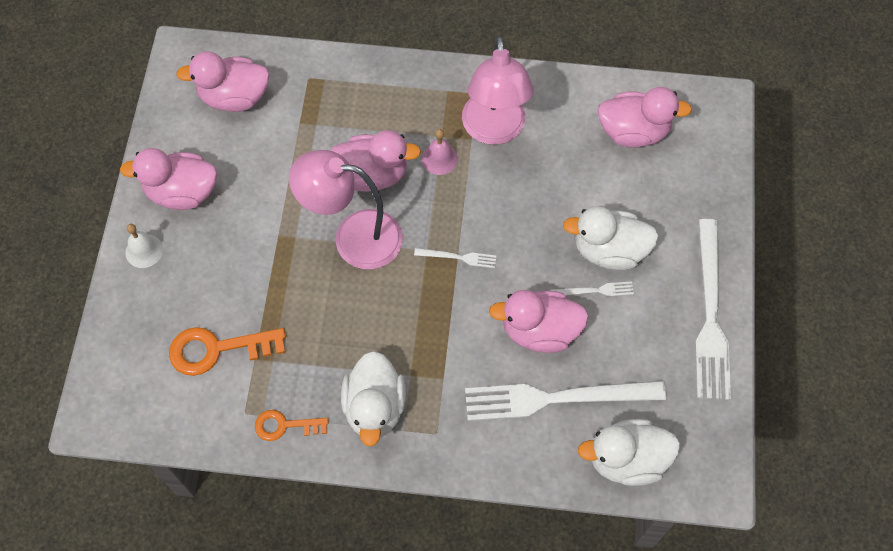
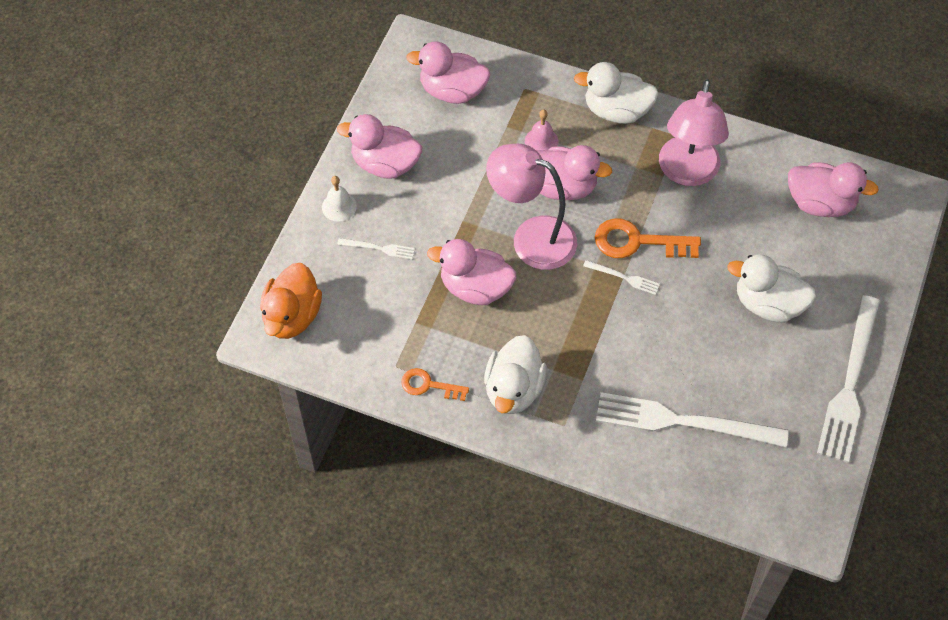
camera: 15 degrees right, 5 degrees down
orange key [169,327,286,376] -> orange key moved to [595,218,701,258]
pink bell [422,129,458,175] -> pink bell moved to [525,110,559,150]
pink duck [489,290,589,353] -> pink duck moved to [427,239,516,305]
white fork [550,281,634,296] -> white fork moved to [337,238,415,259]
white duck [578,419,680,486] -> white duck moved to [574,62,659,124]
none -> orange duck [260,263,322,339]

